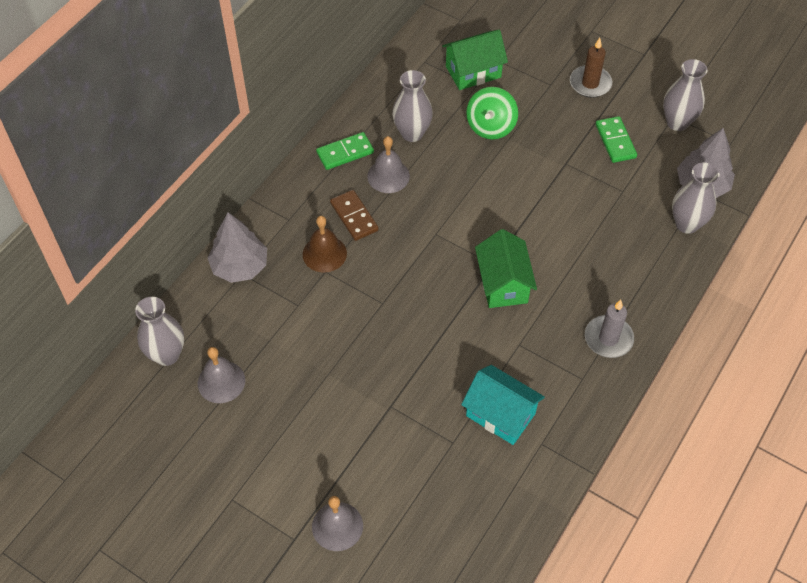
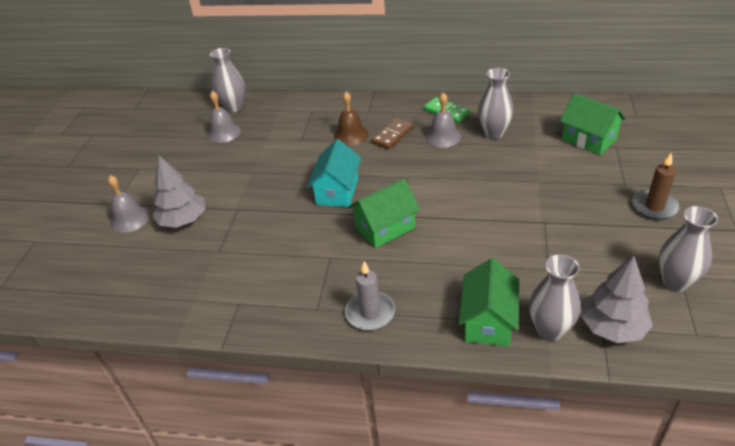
camera: 70 degrees right, 15 degrees down
grey tree [208,212,267,283] -> grey tree moved to [152,156,205,228]
turquoise house [461,365,545,445] -> turquoise house moved to [307,139,361,207]
green spinning top [466,87,518,139] -> none
green domino [596,116,637,163] -> none
none -> green house [459,258,519,346]

